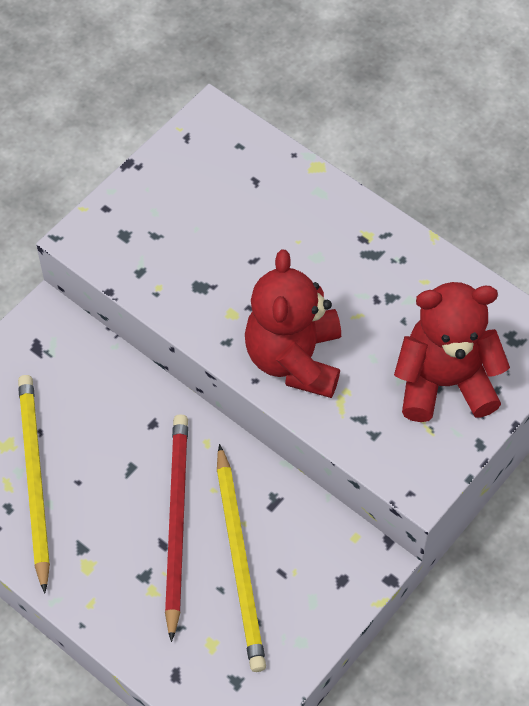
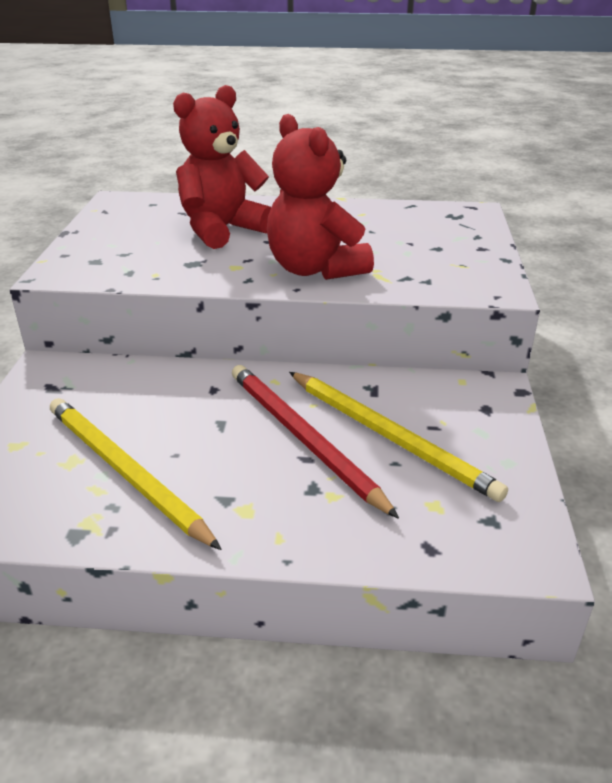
camera: 35 degrees left, 25 degrees down
red teddy bear [394,282,510,422] -> red teddy bear moved to [173,85,271,249]

